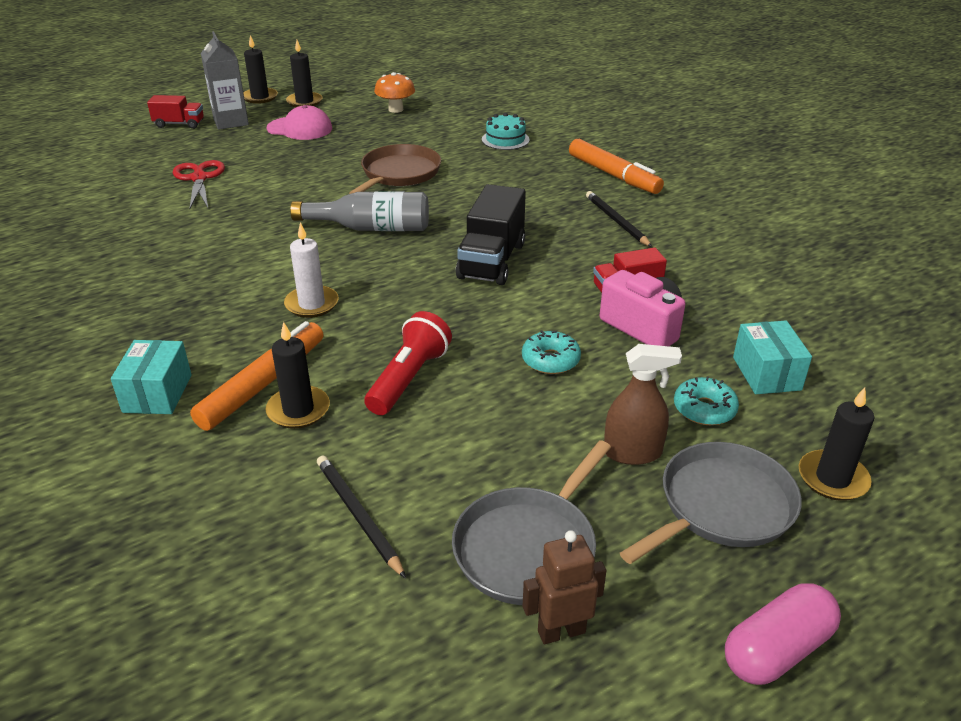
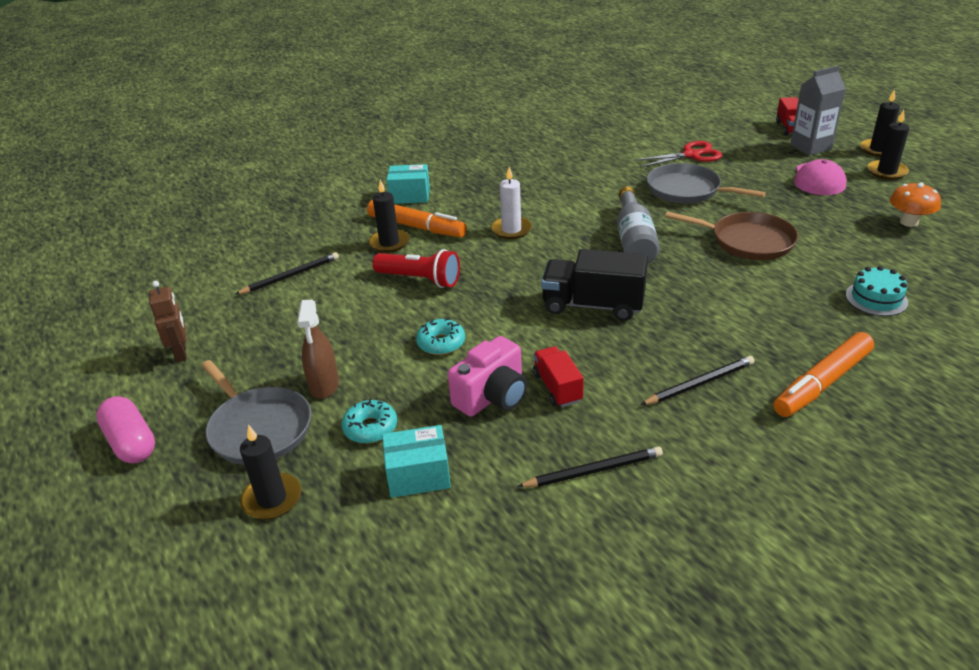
camera: 90 degrees right, 0 degrees up
grey pan [452,440,611,605] -> grey pan moved to [647,163,766,204]
none -> black pencil [517,447,663,487]

